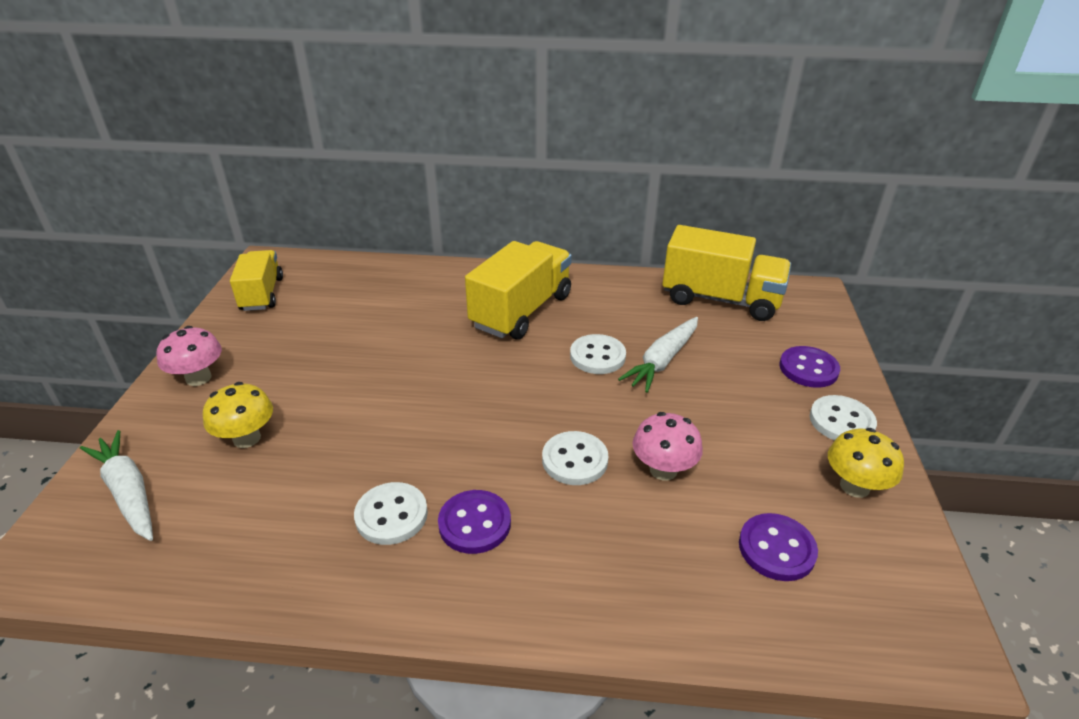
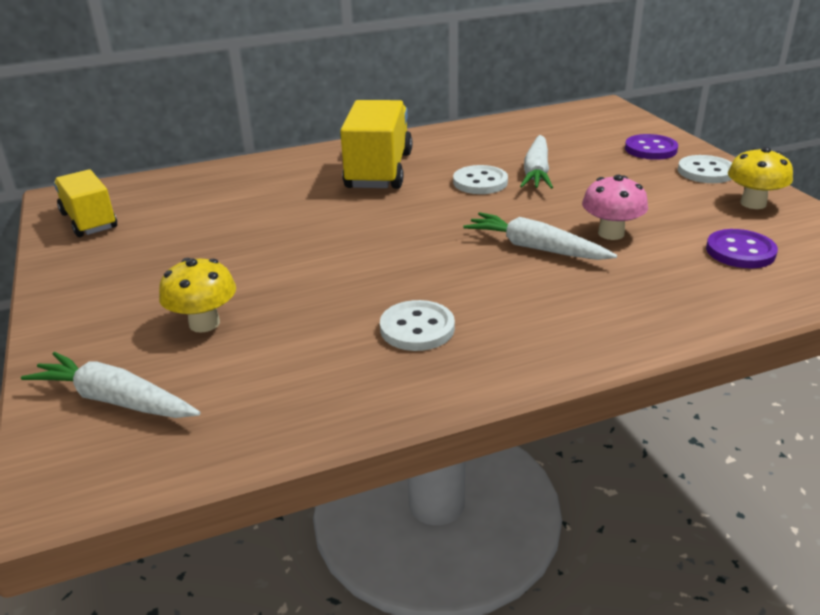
camera: 25 degrees left, 5 degrees down
pink mushroom [156,326,222,386] -> none
purple button [438,490,511,554] -> none
white button [542,431,609,485] -> white carrot [463,212,617,260]
yellow truck [662,225,791,321] -> none

